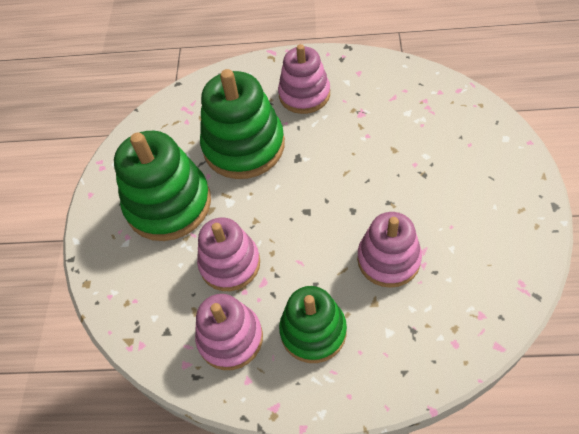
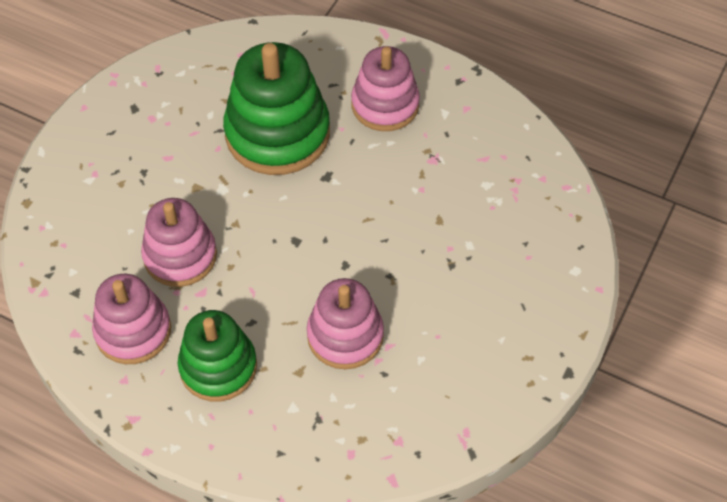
camera: 20 degrees right, 0 degrees up
green stacking toy [114,131,211,241] -> none

